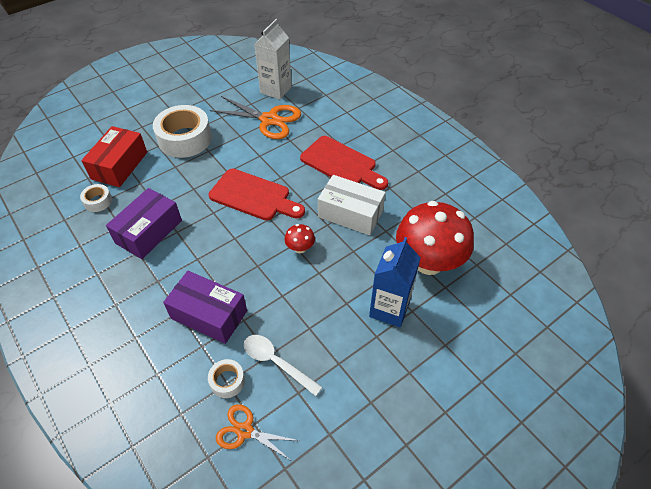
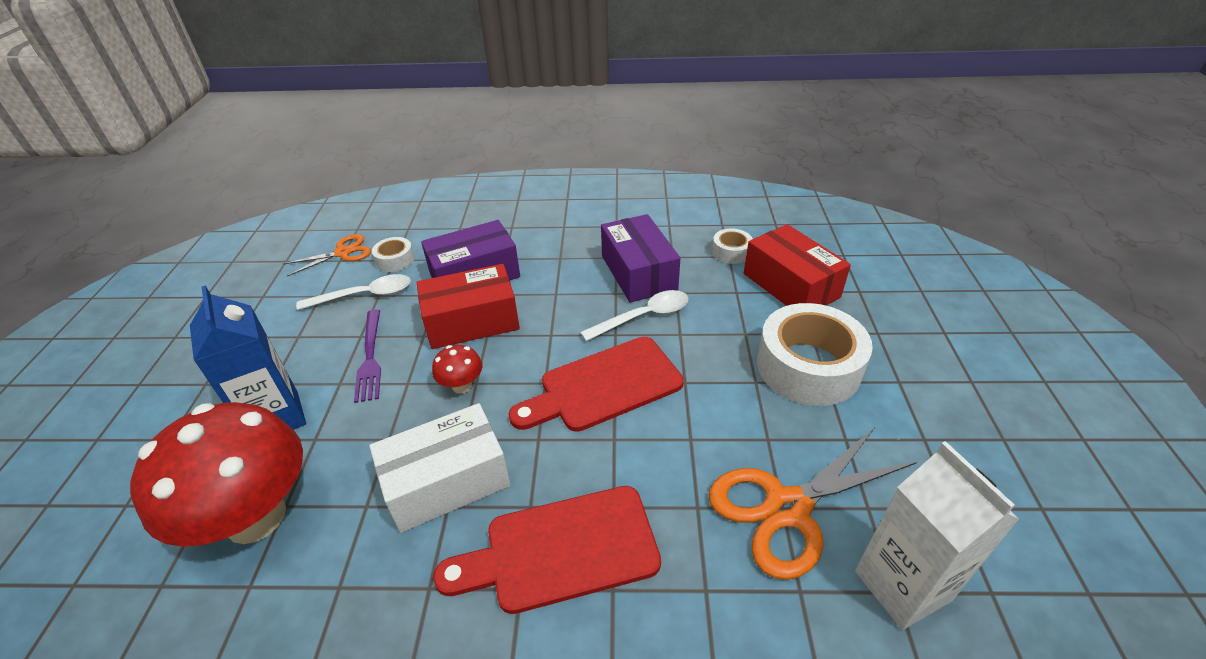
camera: 130 degrees right, 10 degrees down
none -> purple fork [354,310,381,403]
none -> red box [416,264,520,349]
none -> white spoon [580,290,688,341]

